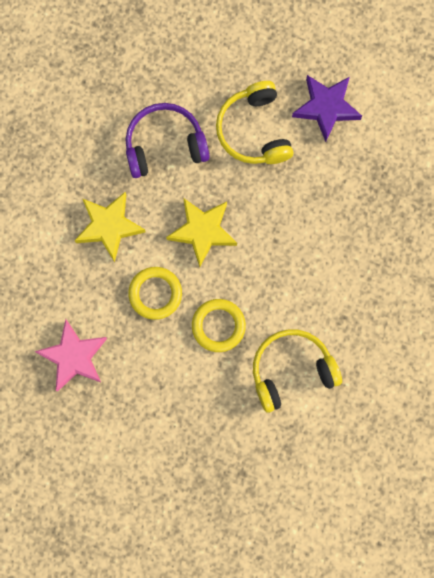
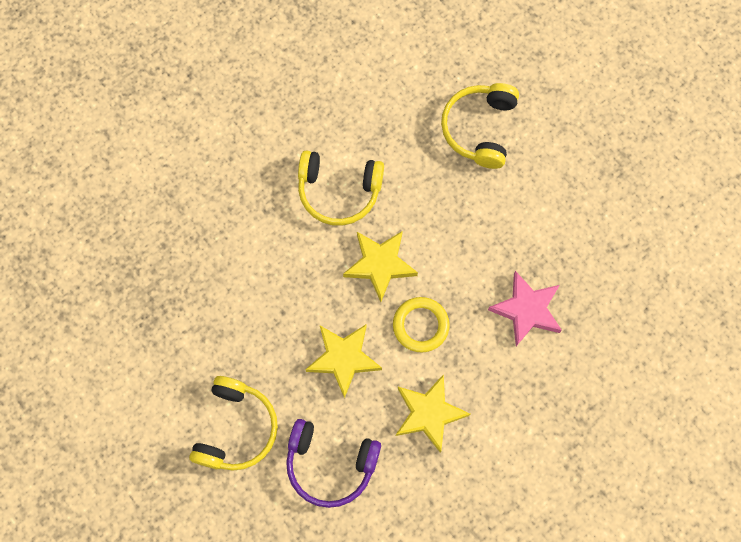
camera: 150 degrees left, 5 degrees down
yellow ring [192,299,246,352] -> yellow star [343,231,418,302]
purple star [292,75,362,142] -> none
none -> yellow headphones [441,83,519,169]

